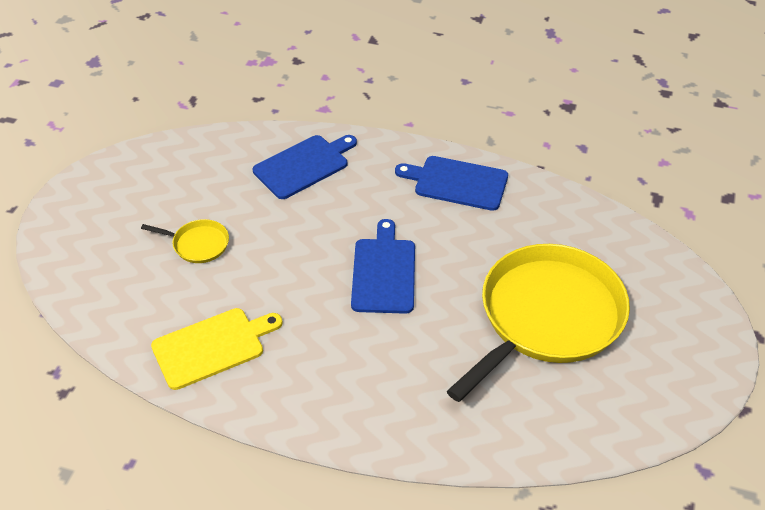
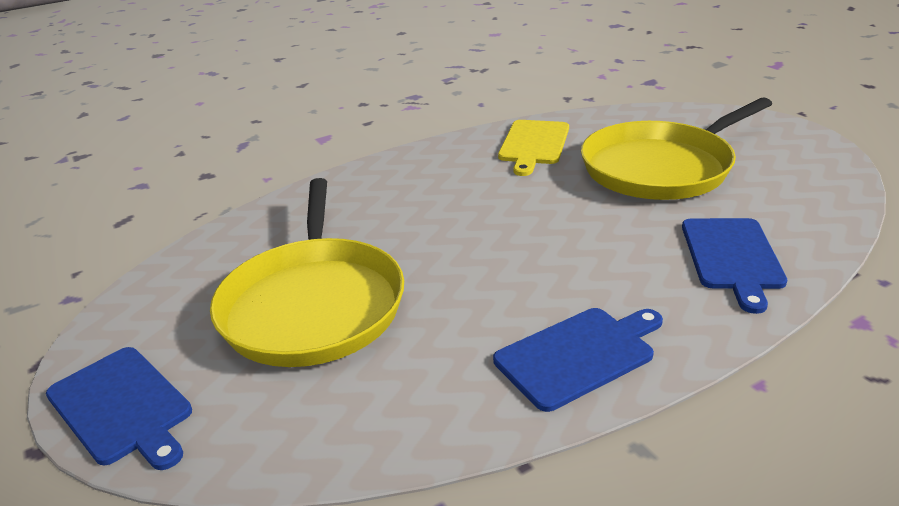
camera: 135 degrees right, 15 degrees down
yellow pan [141,219,229,263] -> yellow pan [581,97,772,200], size x2.43
blue cutting board [351,219,415,314] -> blue cutting board moved to [46,347,192,470]

